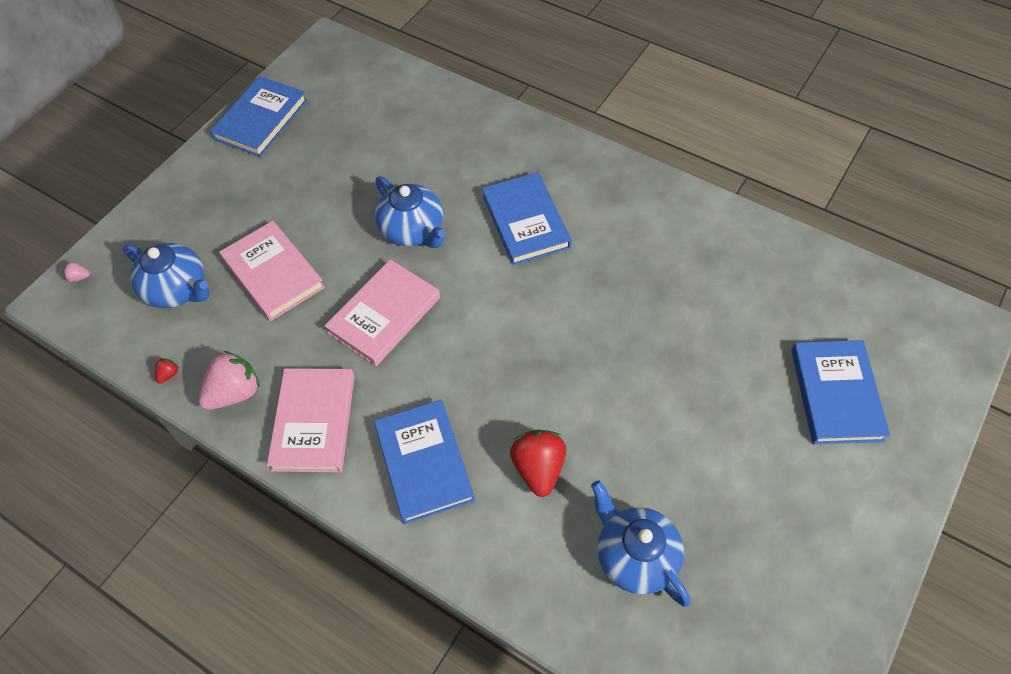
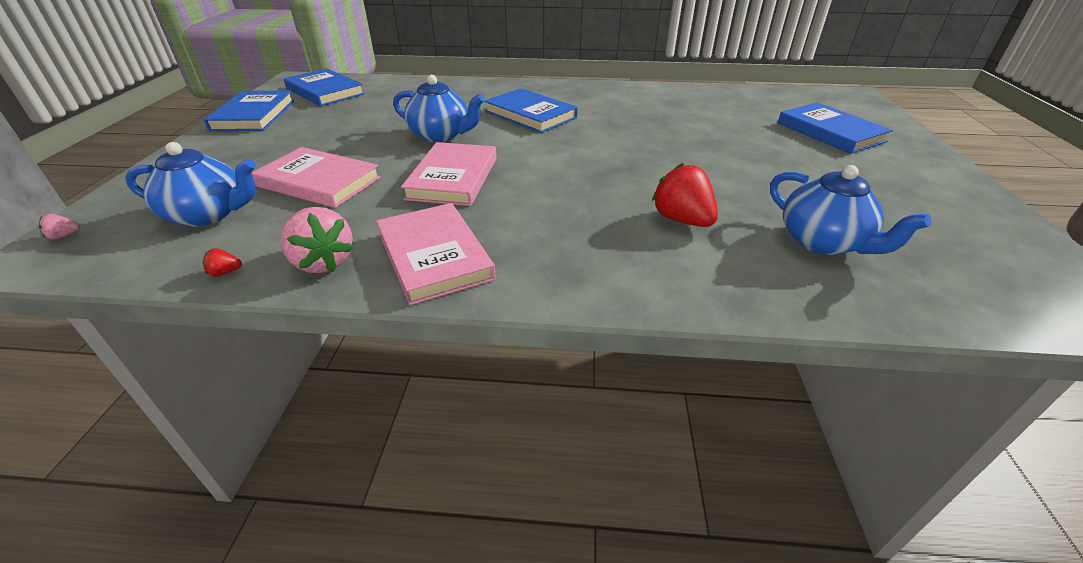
camera: 30 degrees left, 20 degrees down
red strawberry [155,358,179,384] -> red strawberry turned 105 degrees counterclockwise [203,248,242,277]
pink strawberry [198,351,260,410] -> pink strawberry turned 120 degrees clockwise [280,207,354,273]
blue book [374,400,475,524] -> blue book moved to [284,69,365,106]
blue teapot [591,480,691,606] -> blue teapot turned 150 degrees counterclockwise [770,165,931,255]

